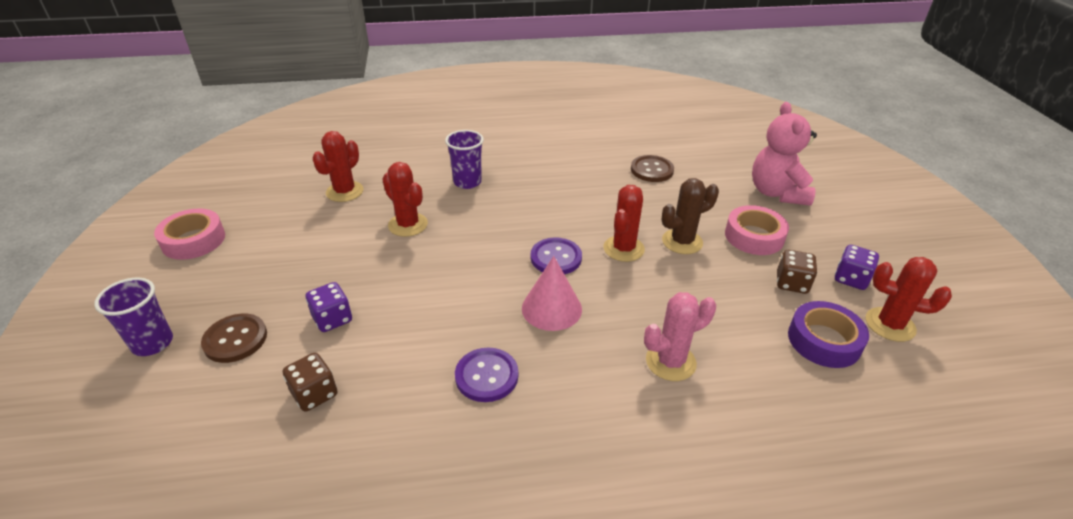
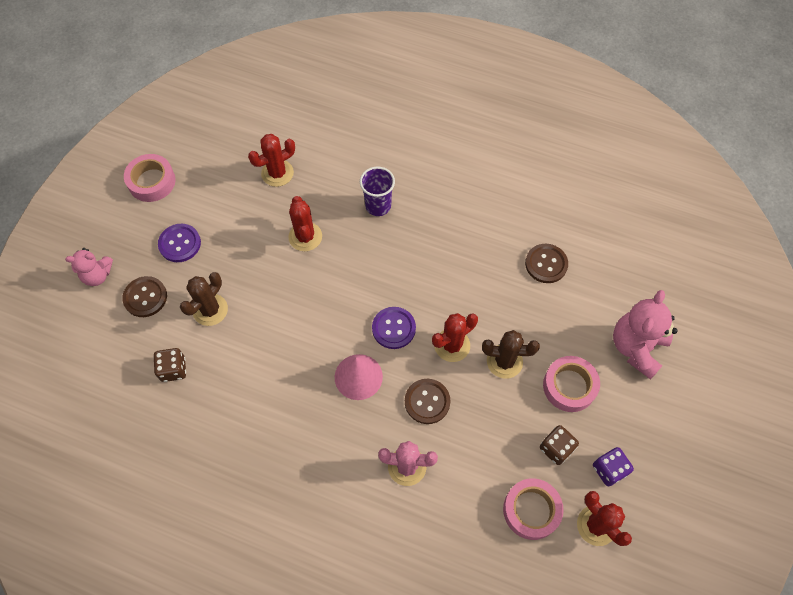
camera: 30 degrees right, 25 degrees up
purple cup [94,278,173,356] -> pink teddy bear [65,248,113,286]
purple dice [306,282,352,332] -> brown cactus [180,272,228,326]
purple button [455,348,518,402] -> purple button moved to [158,224,201,262]
purple tape [788,301,869,368] -> pink tape [503,478,564,540]
none -> brown button [405,379,450,424]

